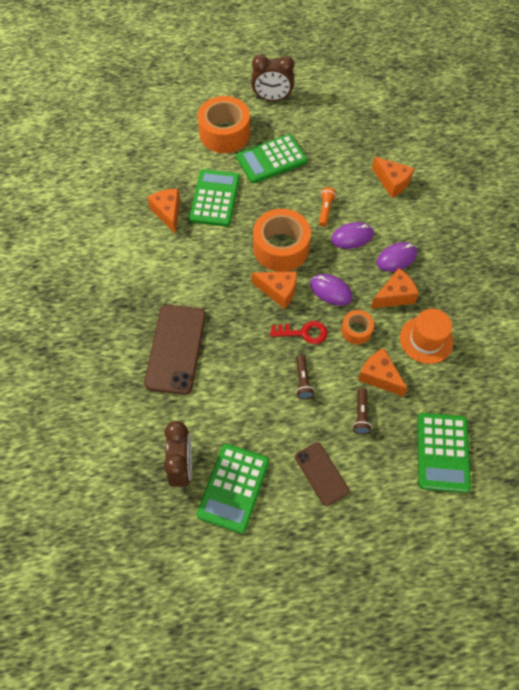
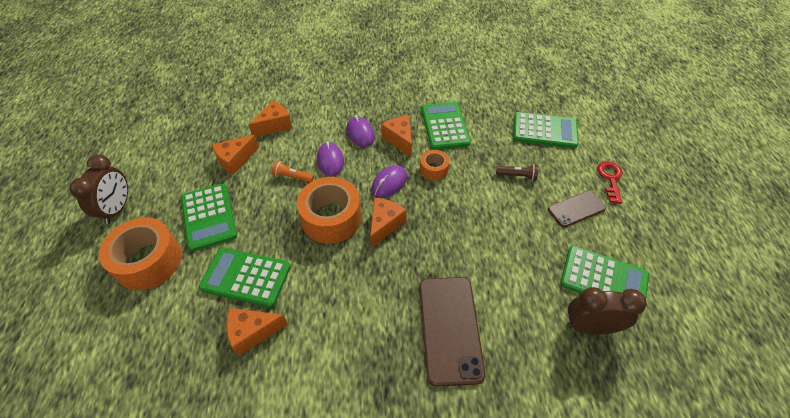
camera: 85 degrees left, 10 degrees down
brown phone [144,305,206,395] -> brown phone turned 75 degrees clockwise [419,277,486,386]
red key [270,321,328,344] -> red key moved to [597,161,623,204]
brown flashlight [296,355,314,399] -> none
orange cheese [358,348,408,397] -> orange cheese moved to [212,135,259,175]
orange hat [400,309,453,364] -> green calculator [421,102,471,150]

